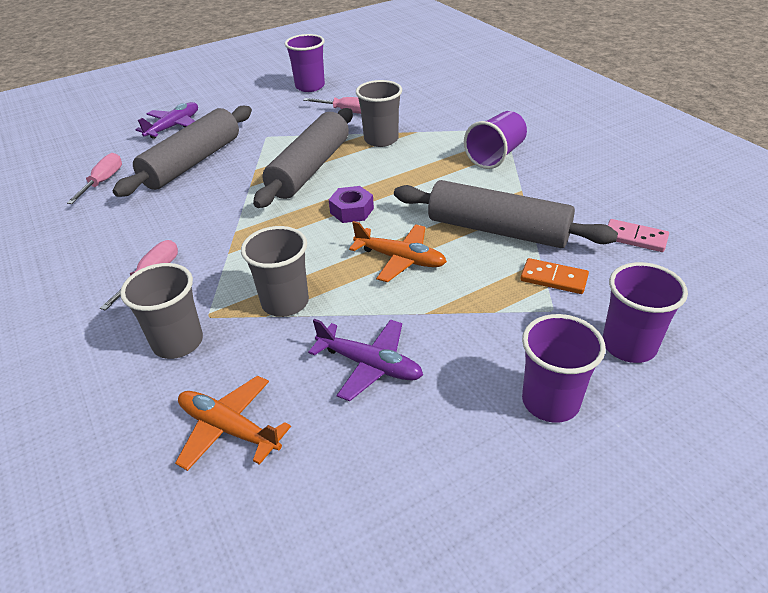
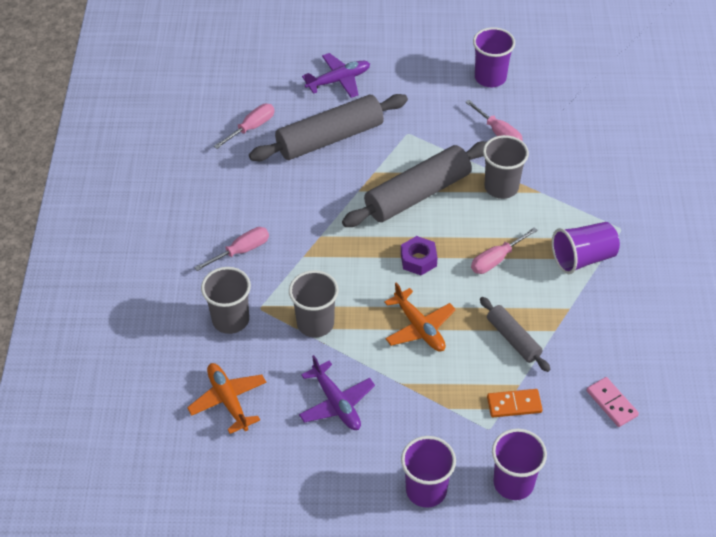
camera: 30 degrees right, 10 degrees up
grey rolling pin [394,180,618,248] -> grey rolling pin [480,297,551,372], size x0.54
orange domino [520,258,589,294] -> orange domino turned 60 degrees counterclockwise [487,389,543,417]
none -> pink screwdriver [471,227,538,274]

